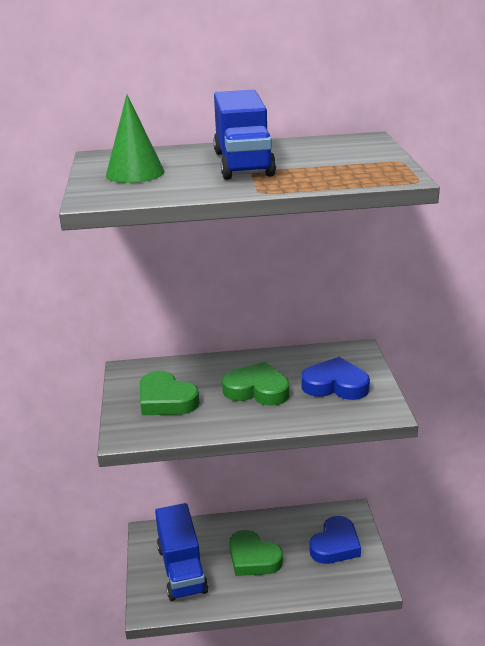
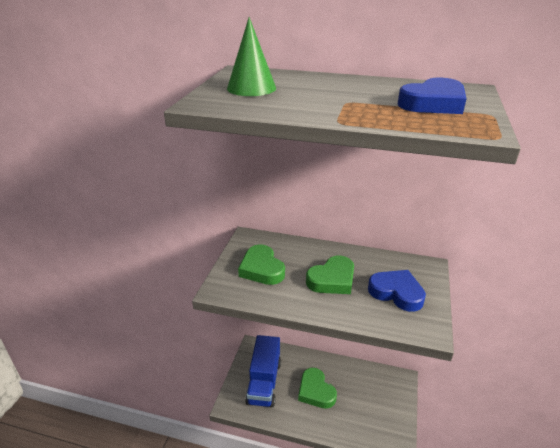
camera: 20 degrees right, 5 degrees up
blue truck [214,90,276,180] -> none
green heart [222,362,289,406] -> green heart turned 105 degrees clockwise [306,255,354,294]
blue heart [310,516,361,564] -> blue heart moved to [397,78,467,114]

